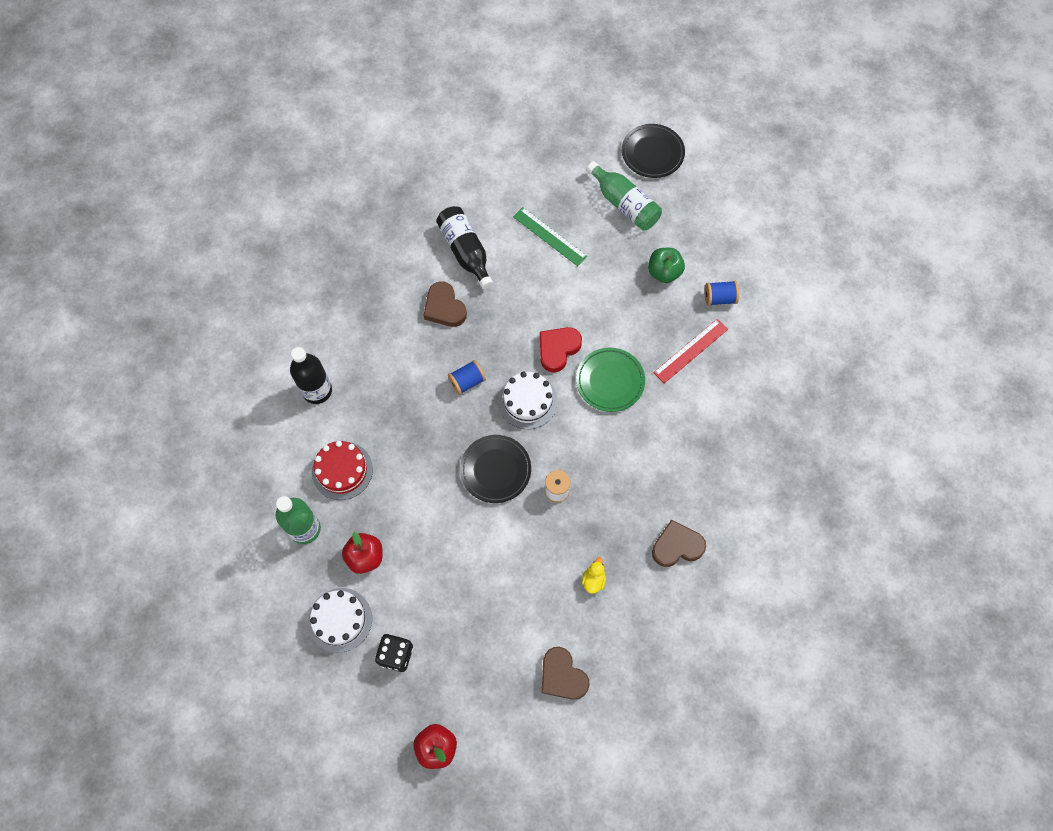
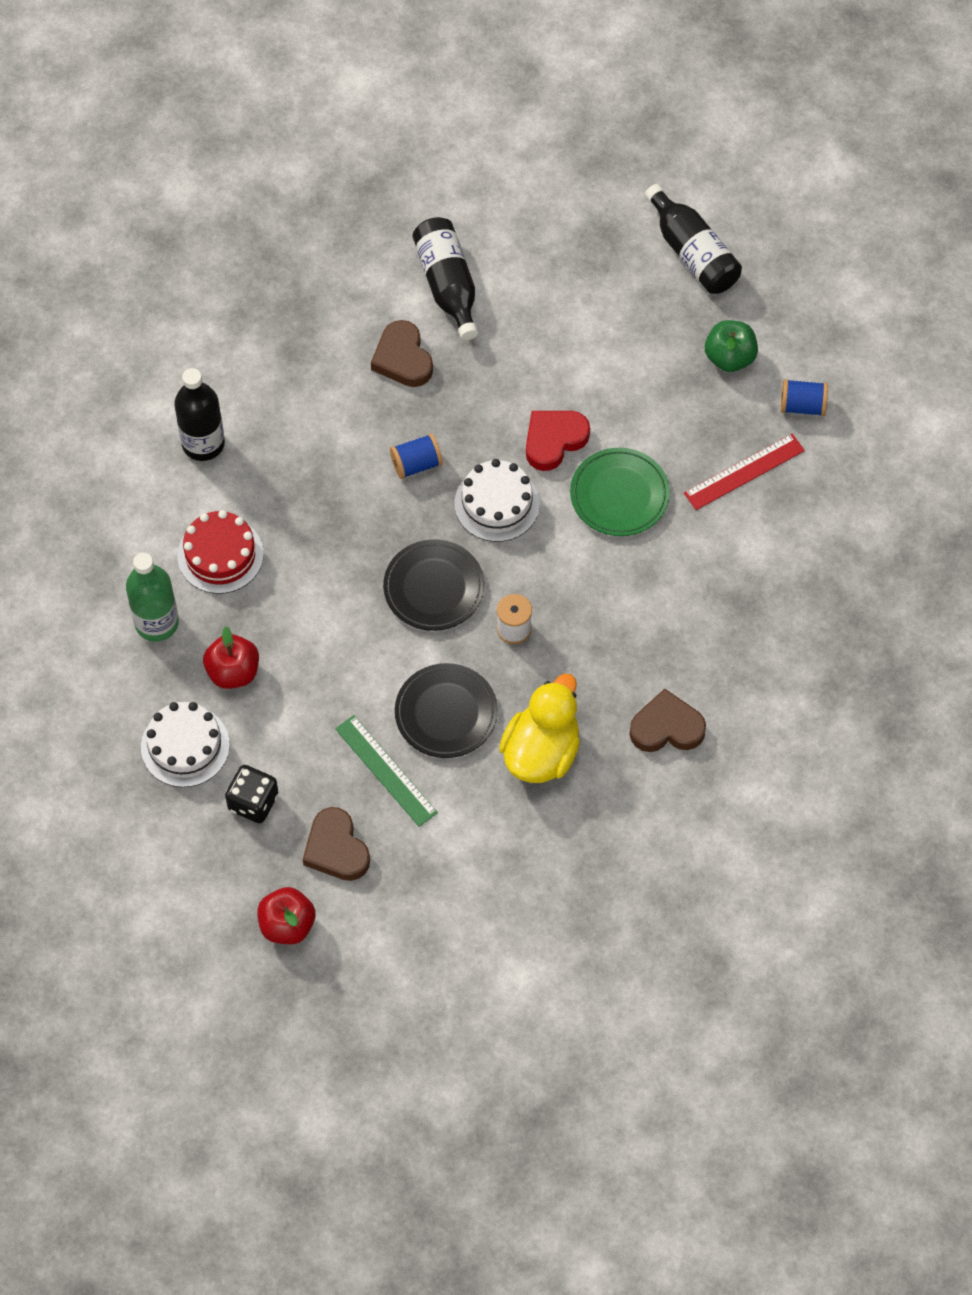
camera: 10 degrees right, 5 degrees down
green ruler [513,207,587,266] -> green ruler moved to [335,715,438,827]
brown heart [542,647,590,700] -> brown heart moved to [303,807,370,881]
yellow duck [582,557,606,594] -> yellow duck [499,673,580,783], size x2.28
green bottle [587,161,662,231] -> black bottle [645,184,742,294]
black plate [622,124,685,178] -> black plate moved to [395,663,498,758]

